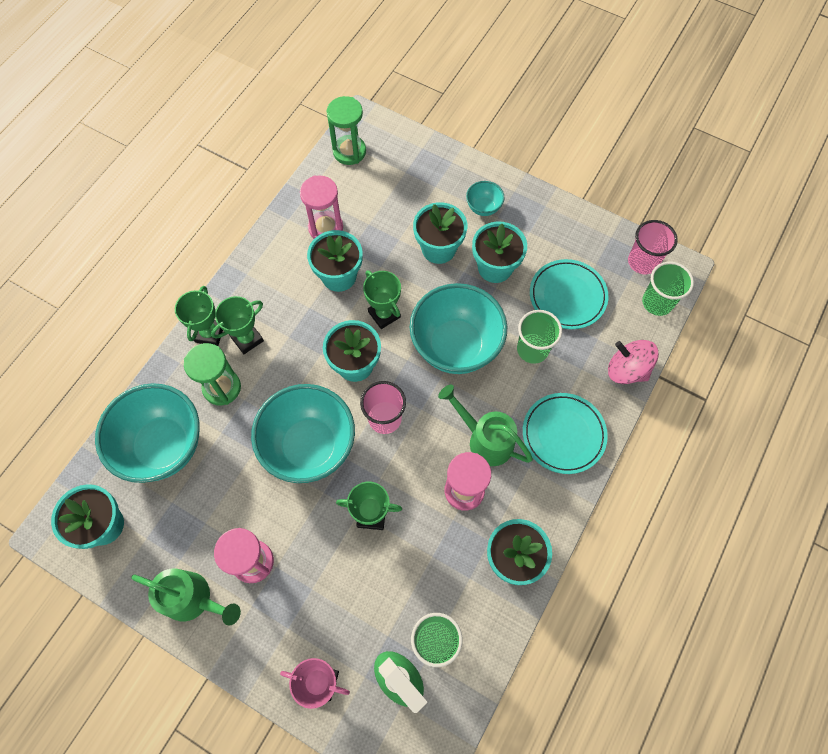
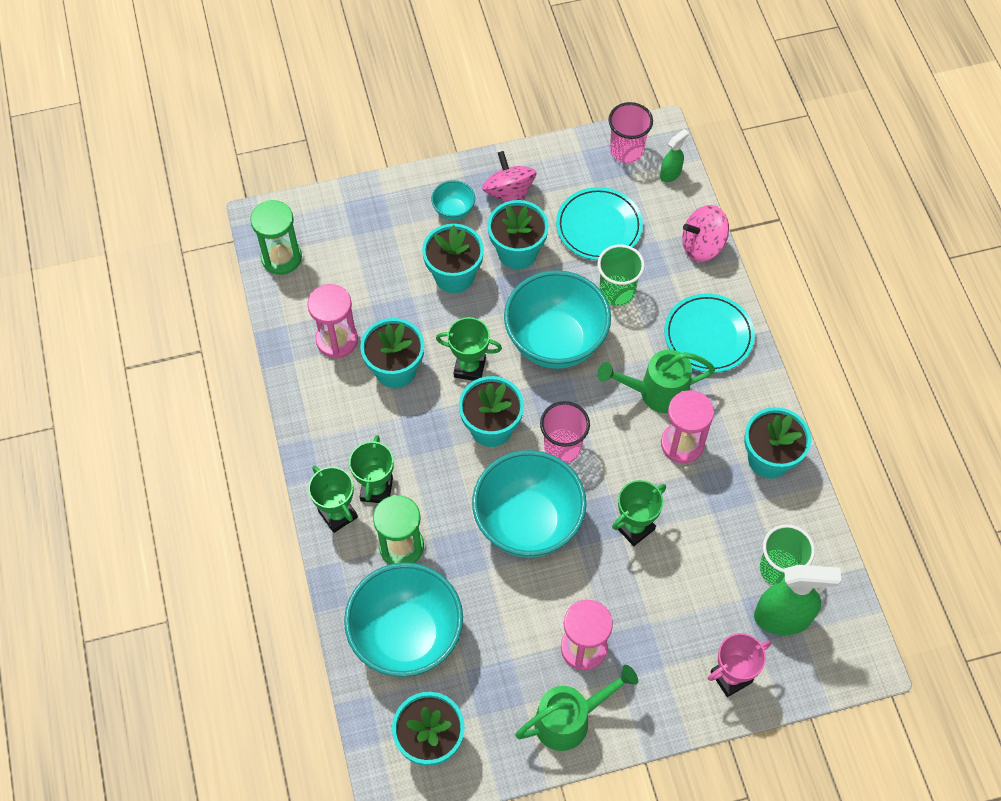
camera: 45 degrees left, 5 degrees down
green cup [642,262,694,316] -> green spray bottle [660,129,689,182]
none -> pink spinning top [482,151,537,203]

